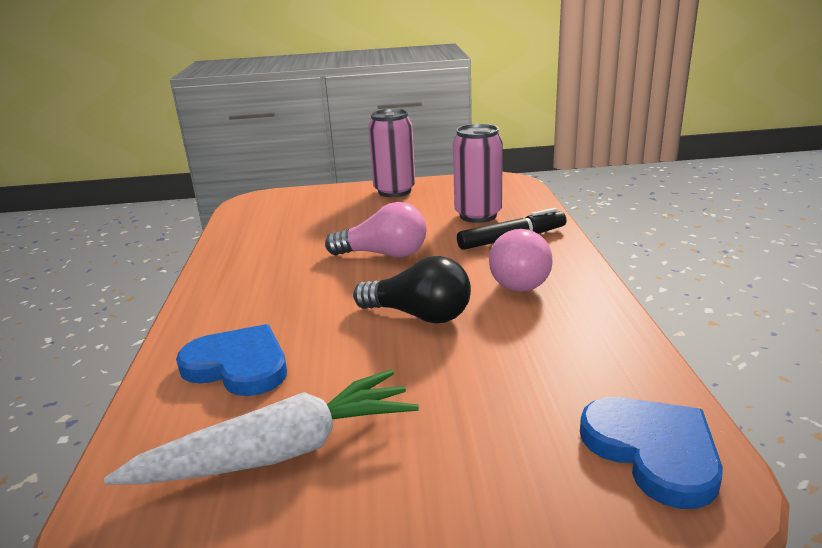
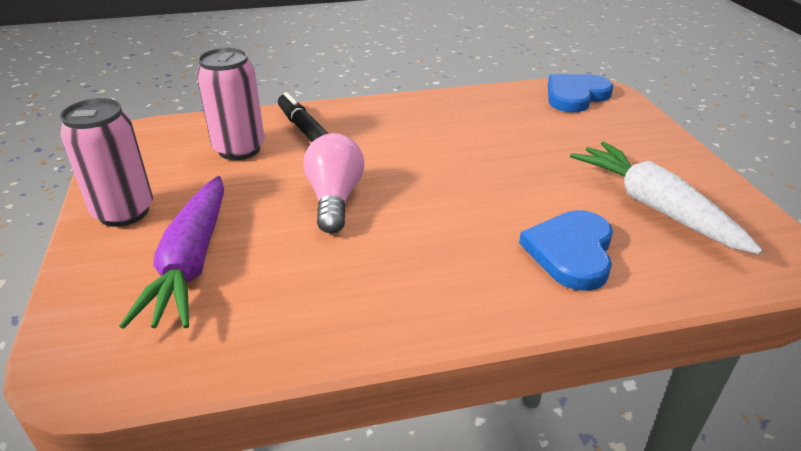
camera: 100 degrees left, 10 degrees up
black light bulb [353,256,471,323] -> none
pink light bulb [489,229,553,292] -> none
none -> purple carrot [119,176,224,329]

